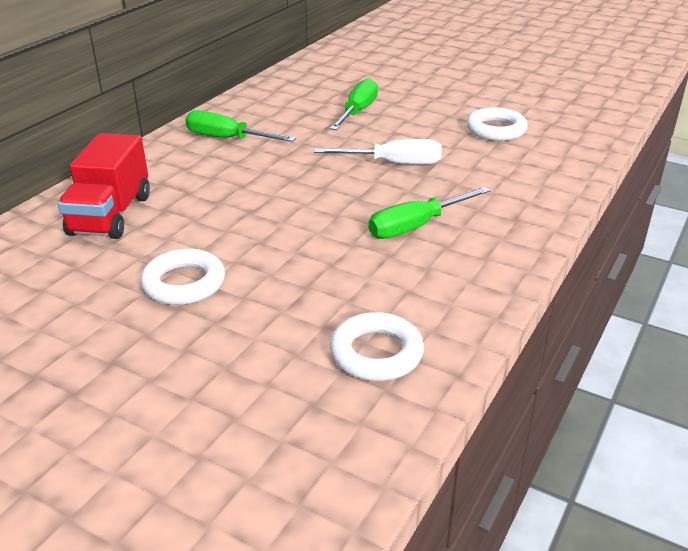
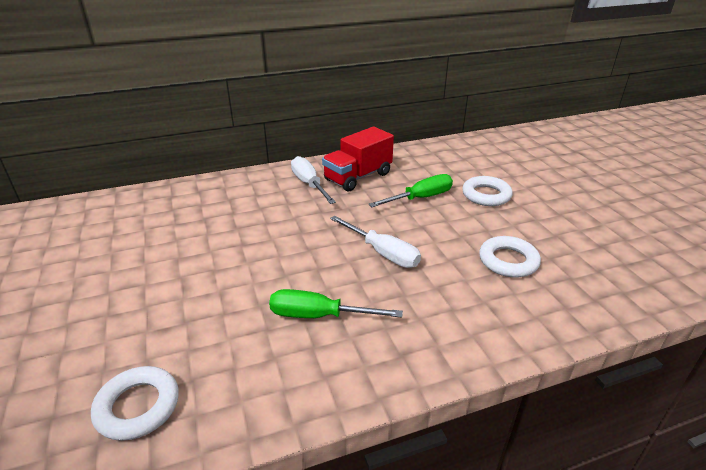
camera: 40 degrees right, 0 degrees up
red truck [58,133,150,239] -> red truck moved to [322,127,394,191]
white ring [141,248,225,305] -> white ring moved to [462,176,513,206]
green screwdriver [185,110,296,142] -> white screwdriver [291,156,336,204]

